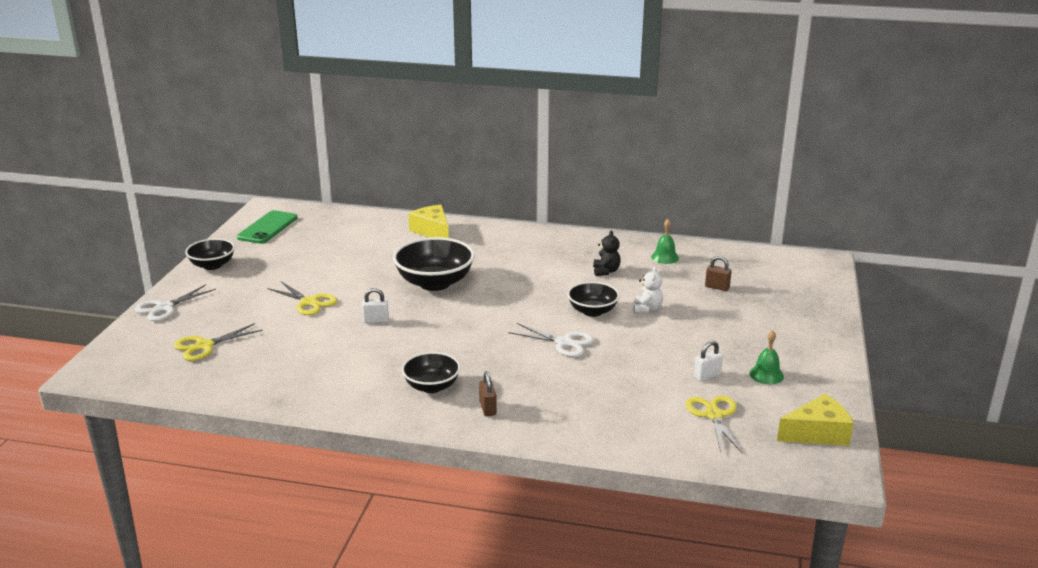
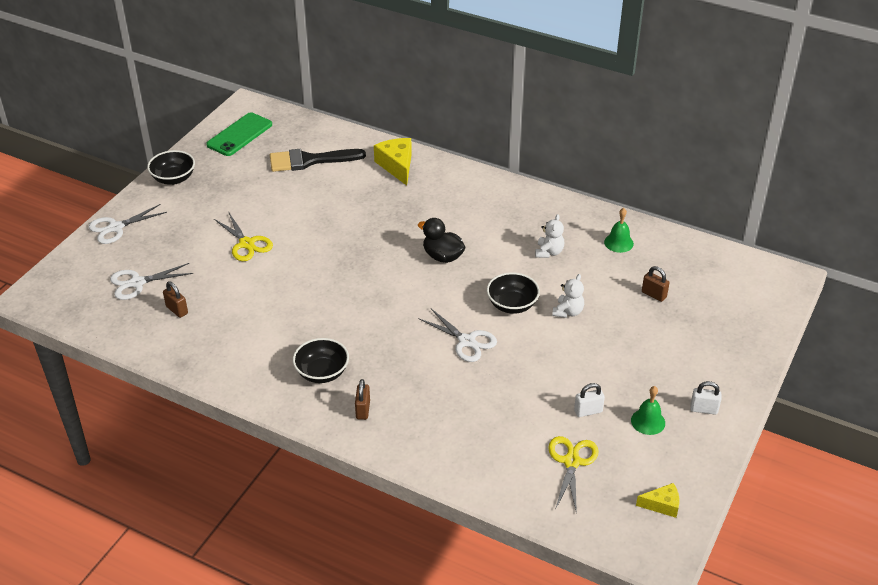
camera: 15 degrees right, 15 degrees up
yellow scissors [174,323,263,361] -> white scissors [110,263,193,300]
white padlock [362,288,389,323] -> white padlock moved to [690,381,722,415]
black bowl [393,237,475,291] -> none
black teddy bear [593,230,621,276] -> white teddy bear [535,214,564,258]
yellow cheese [777,394,854,446] -> yellow cheese [636,483,680,518], size x0.59
none -> brown padlock [163,281,188,318]
none -> black brush [270,149,366,172]
none -> black duck [418,218,466,263]

